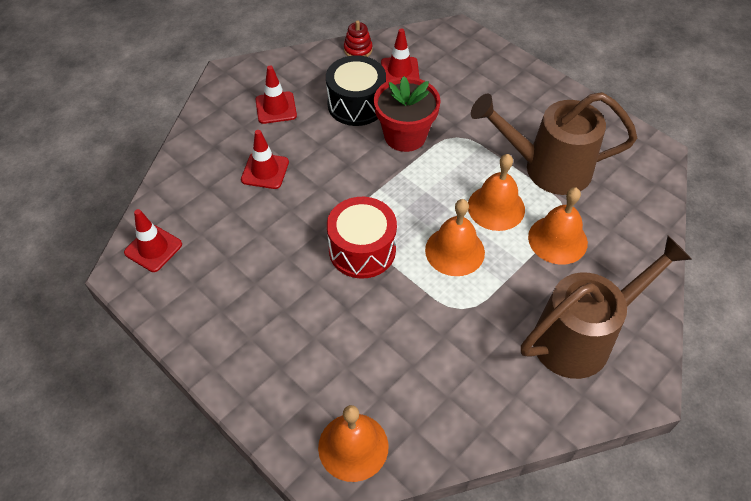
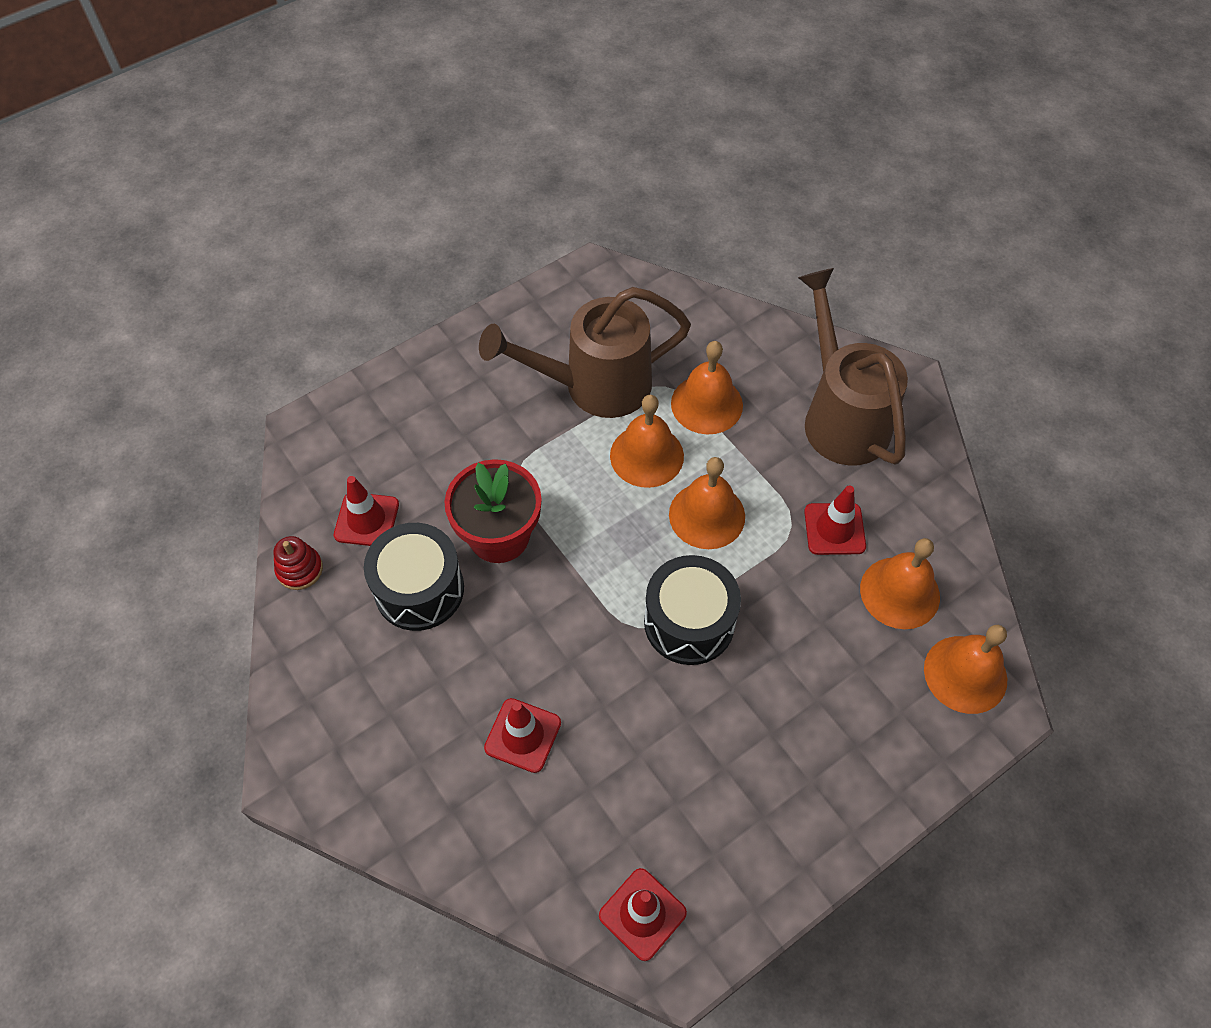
camera: 80 degrees left, 5 degrees up
red traffic cone [255,66,297,124] -> red traffic cone moved to [804,485,866,555]
red drum [327,197,397,279] -> black drum [644,555,741,665]
brown watering can [471,92,637,195] -> brown watering can turned 60 degrees clockwise [479,287,691,418]
none -> orange bell [860,538,940,629]

